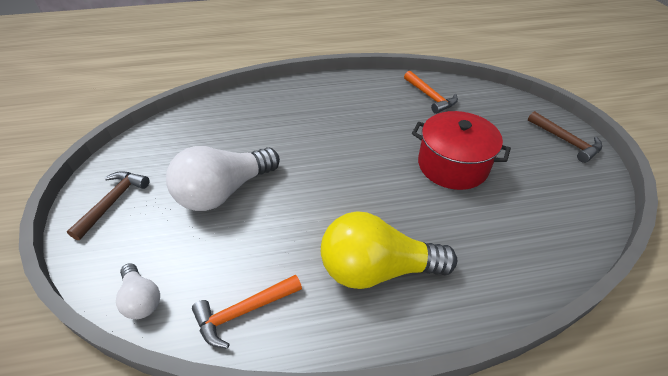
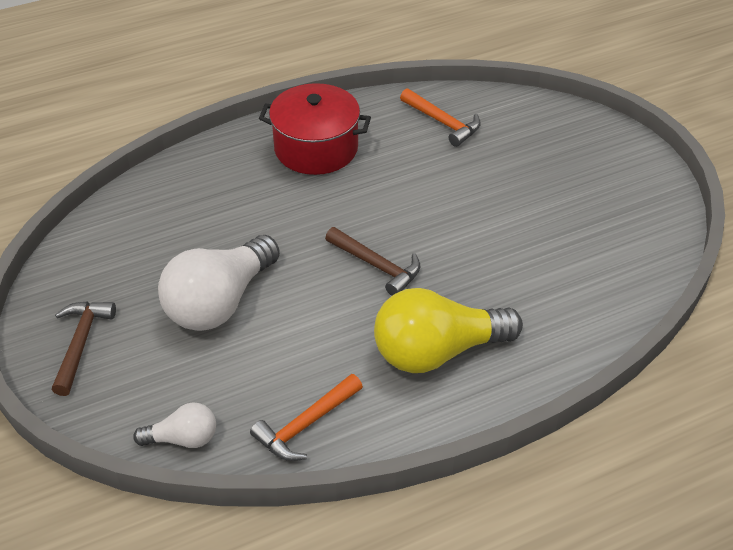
camera: 15 degrees left, 0 degrees up
white light bulb [116,263,160,319] -> white light bulb turned 45 degrees counterclockwise [133,402,216,448]
red pot [412,111,511,190] -> red pot moved to [259,83,371,175]
brown hammer [528,111,602,163] -> brown hammer moved to [325,227,420,296]

